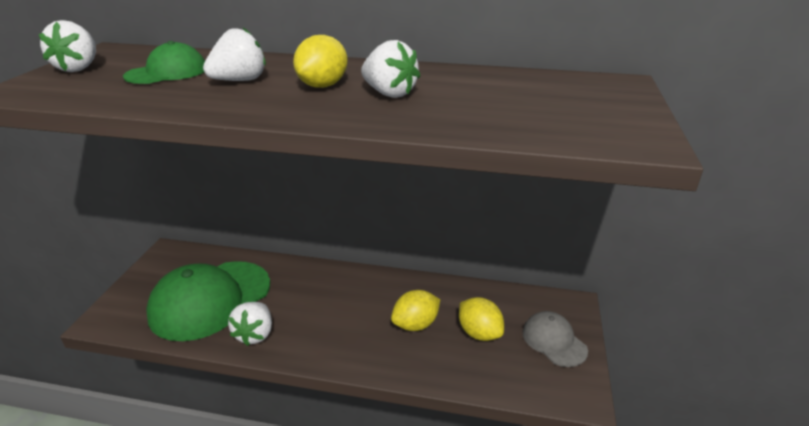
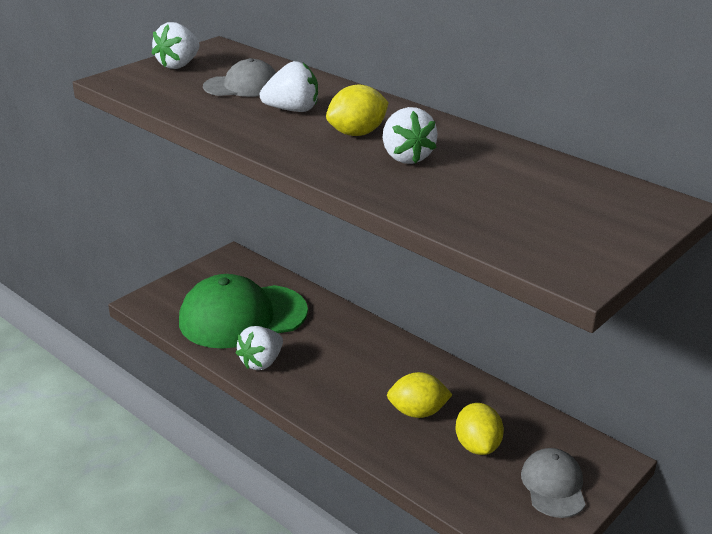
camera: 30 degrees right, 0 degrees up
green cap [123,41,205,84] -> grey cap [203,58,276,97]

